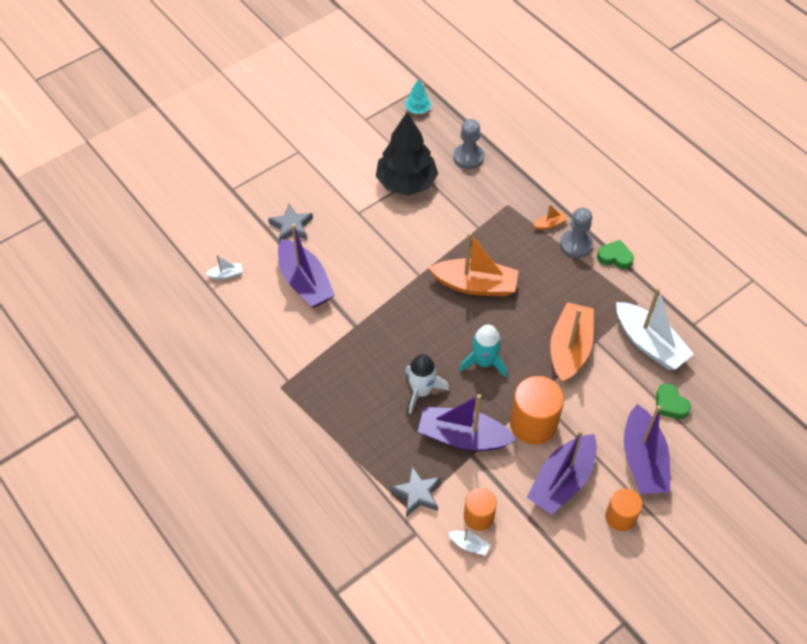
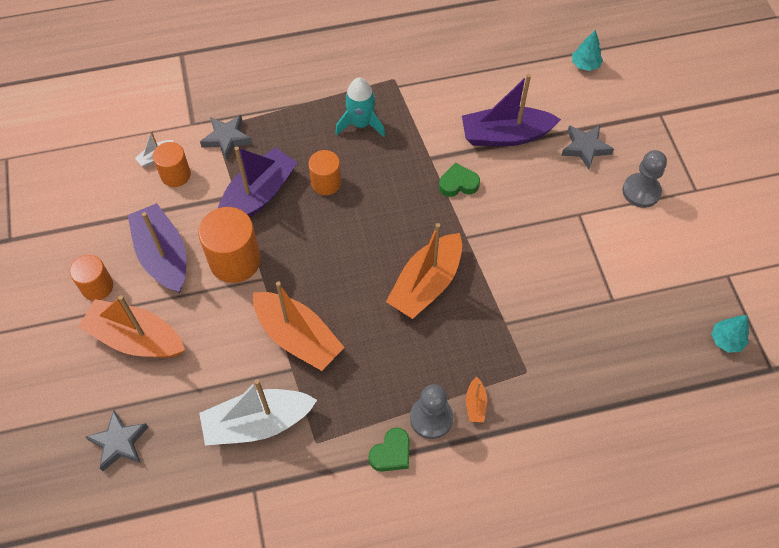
camera: 115 degrees right, 5 degrees up
white boat [206,255,243,279] -> none
black tree [376,113,438,196] -> none
white rocket [405,354,449,414] -> orange cylinder [308,150,341,195]
grey pawn [453,119,484,169] -> grey pawn moved to [622,150,667,208]
turquoise rocket [459,325,507,377] -> turquoise rocket moved to [335,78,385,137]
purple boat [624,404,670,494] -> orange boat [78,295,185,358]
green heart [656,383,691,419] -> green heart moved to [439,163,480,197]
none -> grey star [86,410,148,471]
none -> turquoise tree [572,30,603,71]

